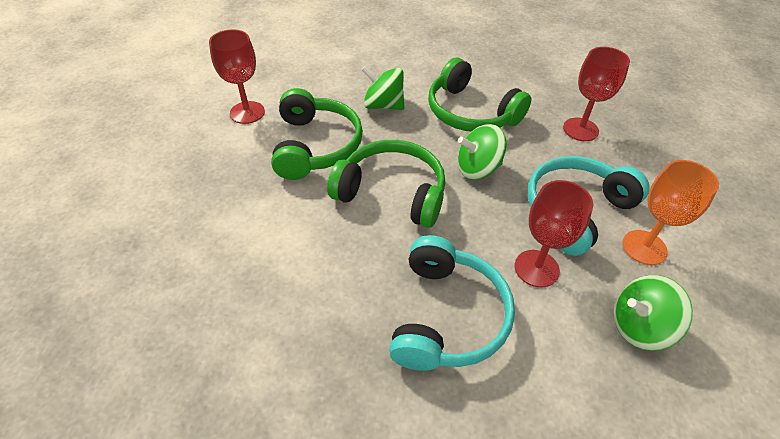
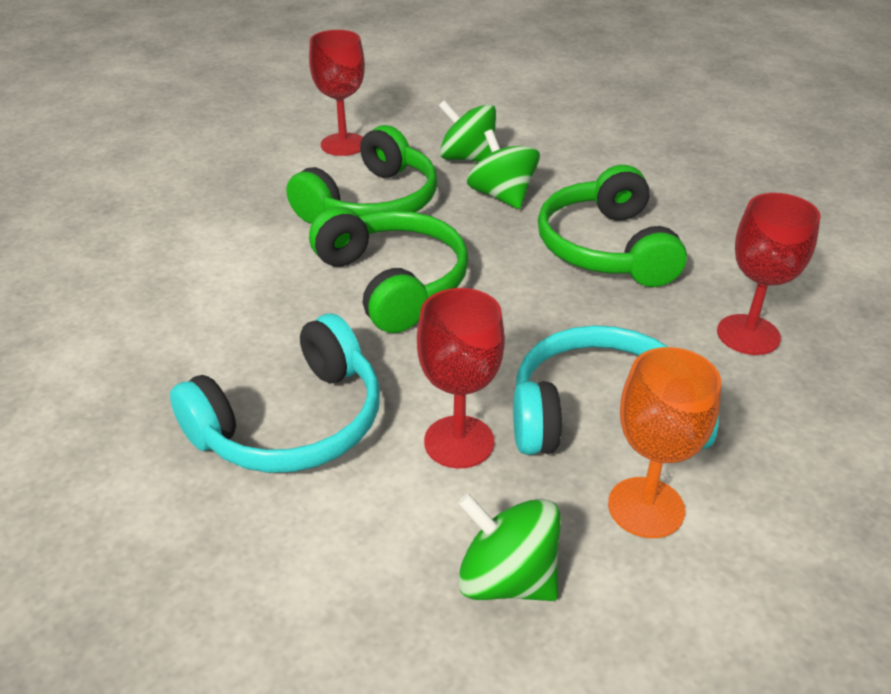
camera: 40 degrees right, 10 degrees down
green spinning top [458,124,507,180] -> green spinning top moved to [439,100,496,162]

